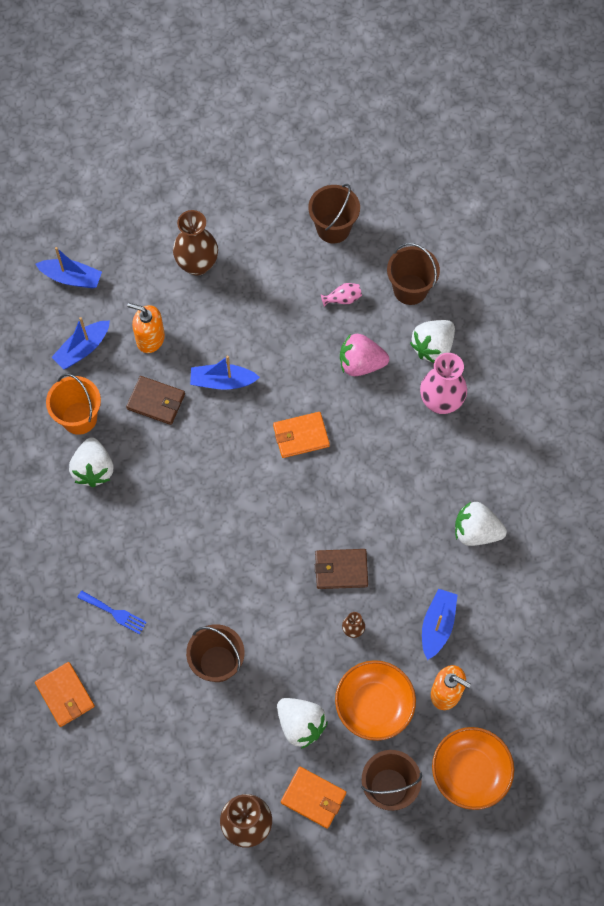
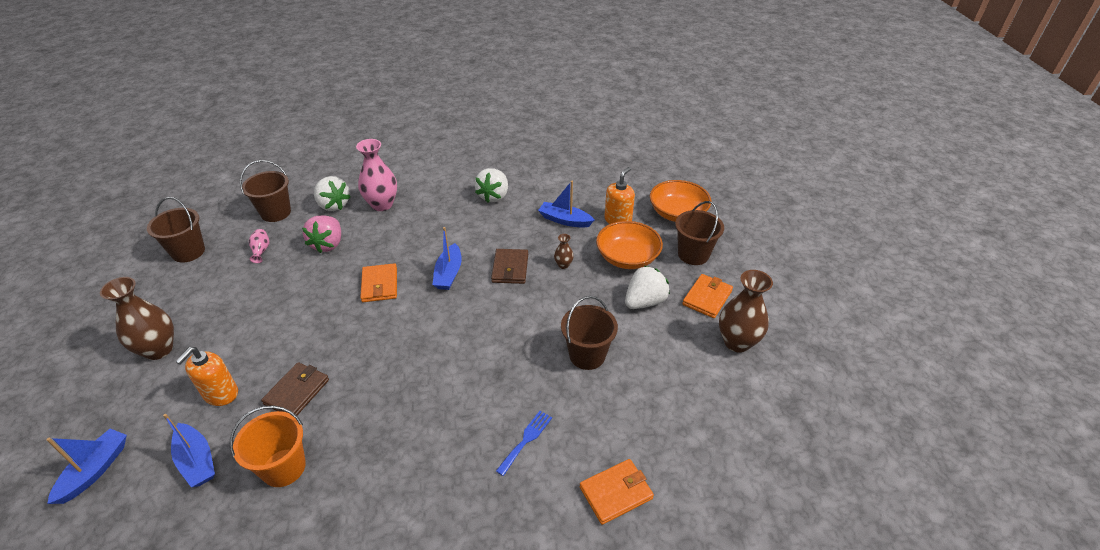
camera: 85 degrees left, 25 degrees down
white strawberry [69,437,113,487] -> none
blue boat [190,356,260,390] -> blue boat moved to [432,227,462,290]

